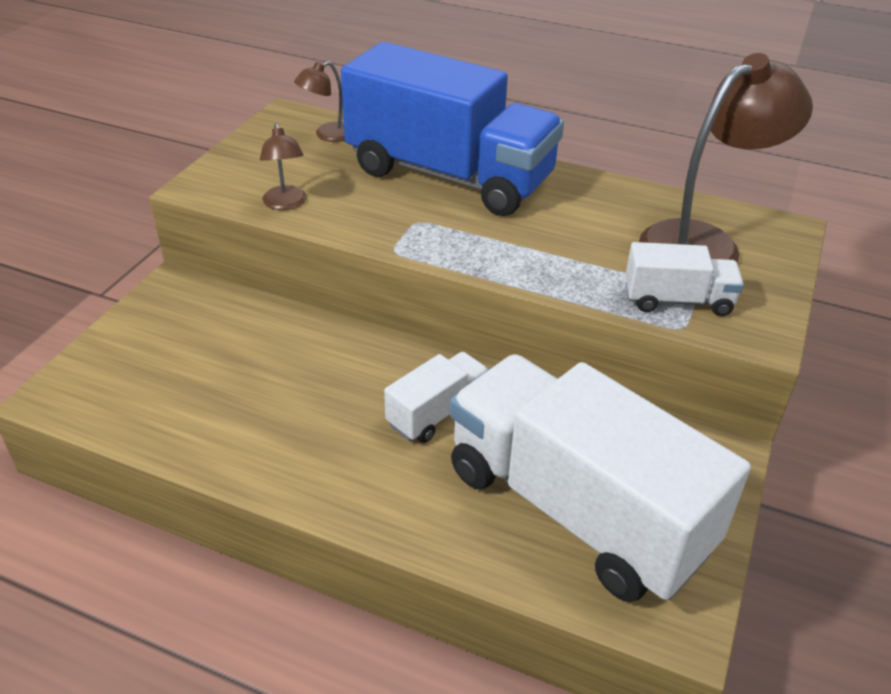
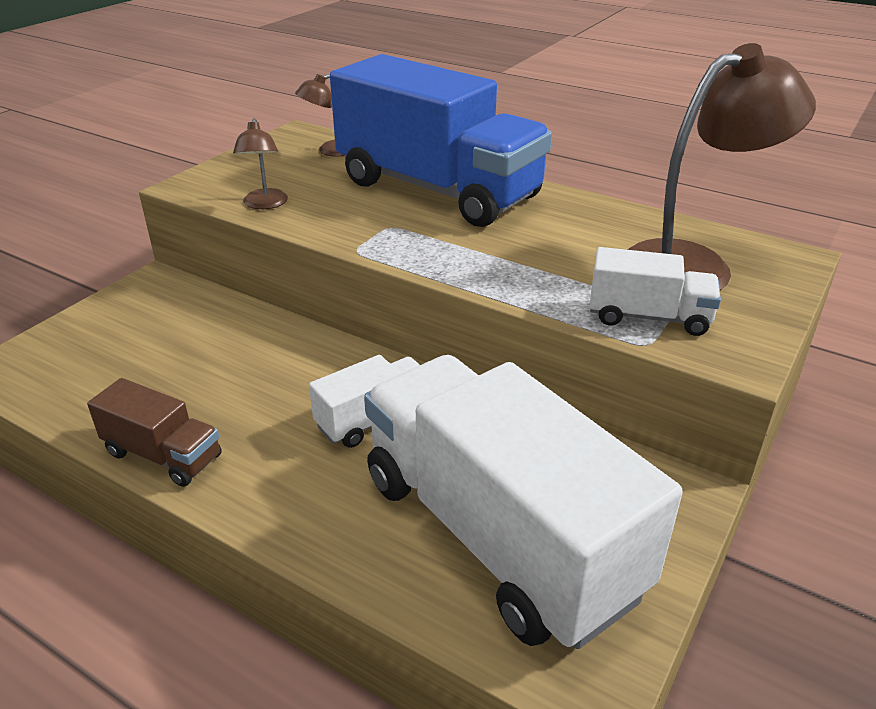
camera: 10 degrees right, 5 degrees down
none -> brown truck [87,378,221,487]

